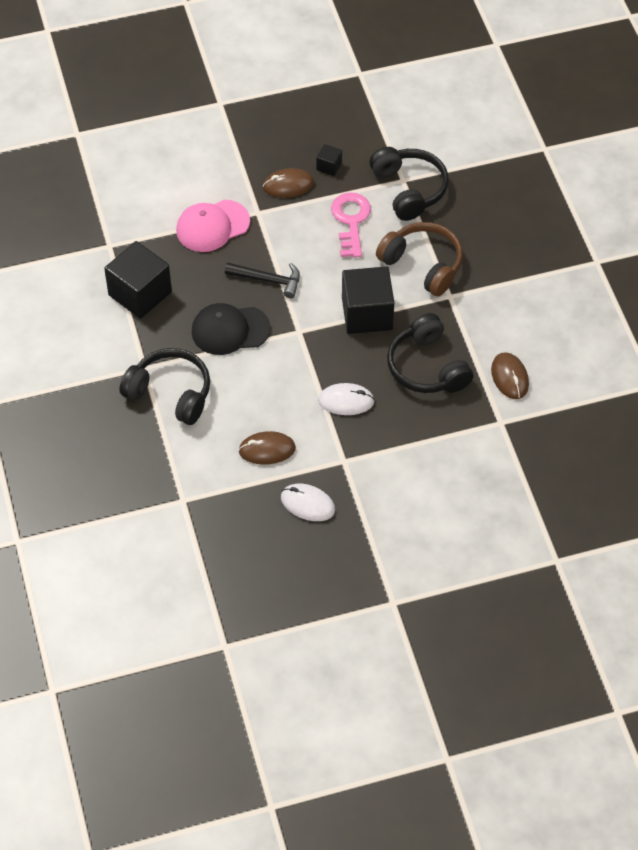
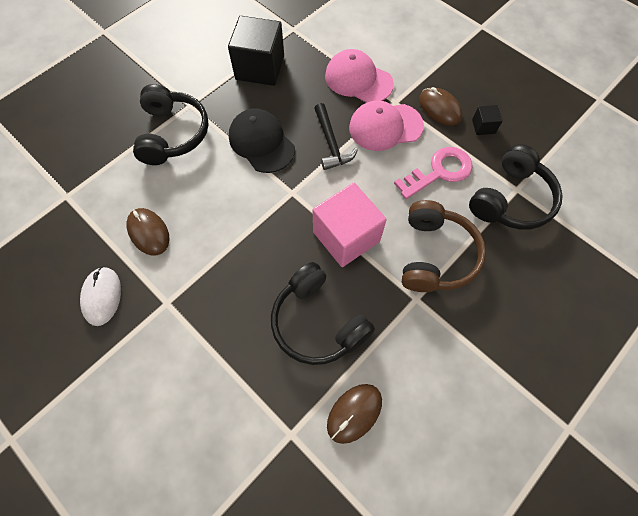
camera: 60 degrees right, 10 degrees up
white mouse [318,383,375,415] -> none
black cube [342,266,394,334] -> pink cube [313,183,387,267]
black headphones [387,313,474,393] -> black headphones turned 75 degrees counterclockwise [271,262,375,365]
none -> pink cap [349,100,424,151]

